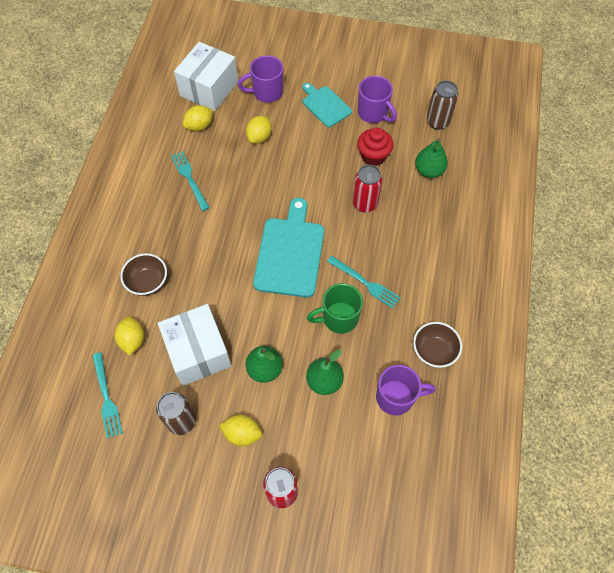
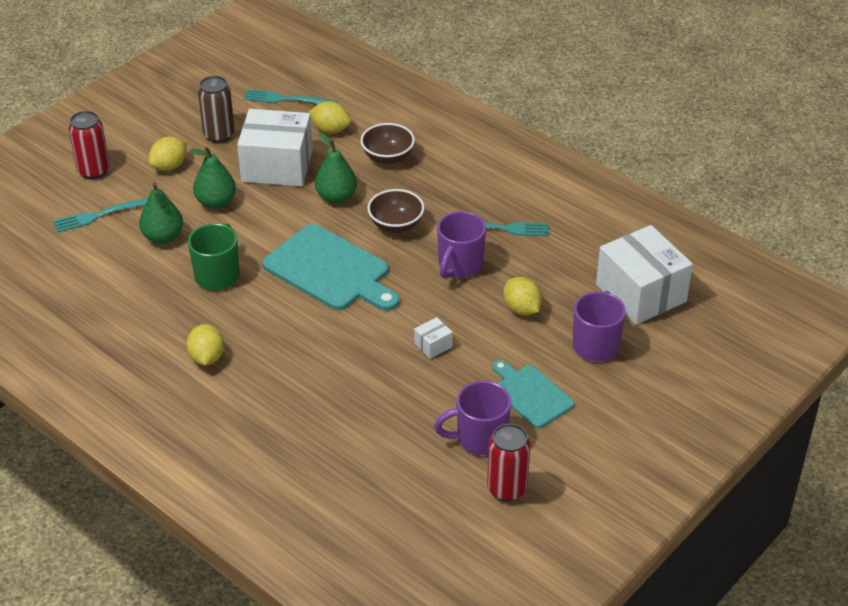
camera: 120 degrees right, 20 degrees down
yellow lemon [183,105,213,131] -> yellow lemon moved to [186,324,224,365]
turquoise cutting board [302,83,352,127] -> turquoise cutting board turned 120 degrees counterclockwise [492,360,574,428]
turquoise fork [327,256,401,309] -> turquoise fork moved to [53,197,149,233]
red can [353,165,382,213] -> red can moved to [487,424,530,502]
red cupcake [357,127,393,166] -> none
purple mug [376,365,436,416] -> purple mug moved to [437,211,486,279]
brown bowl [413,322,462,368] -> brown bowl moved to [367,189,425,233]
green pear [415,138,448,178] -> green pear moved to [315,133,357,204]
brown can [427,81,458,130] -> none
none -> white box [414,317,453,359]

